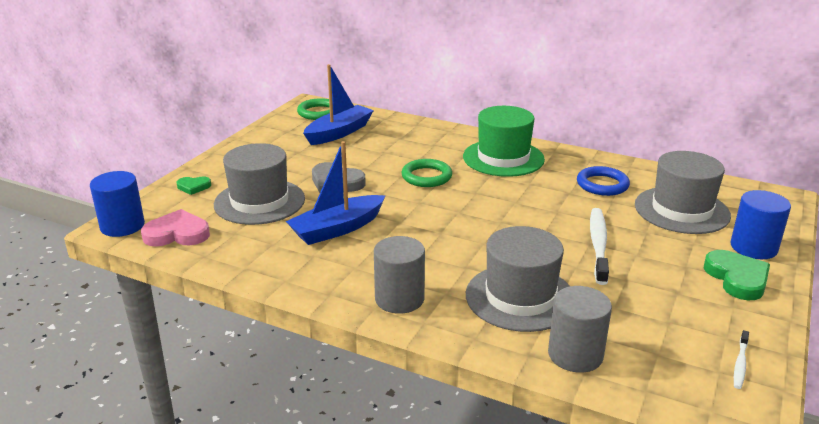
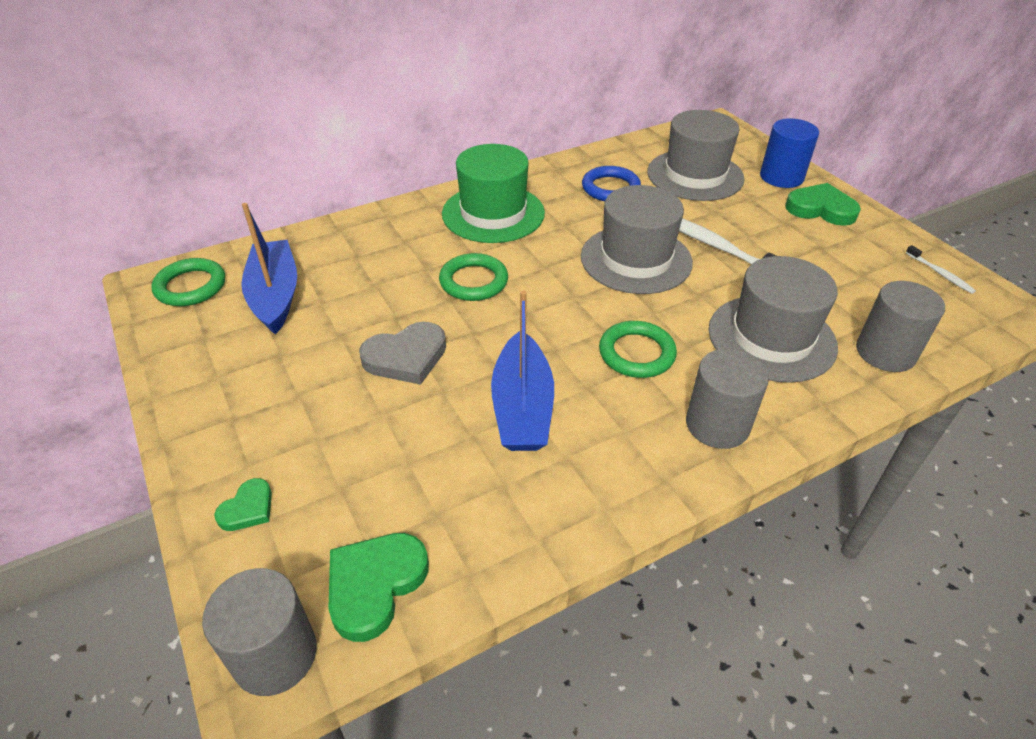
camera: 55 degrees left, 15 degrees up
blue cylinder [90,171,145,237] -> grey cylinder [202,568,317,696]
pink heart [141,209,210,247] -> green heart [328,533,429,642]
grey hat [214,143,305,225] -> grey hat moved to [581,185,693,294]
none -> green ring [599,321,677,378]

